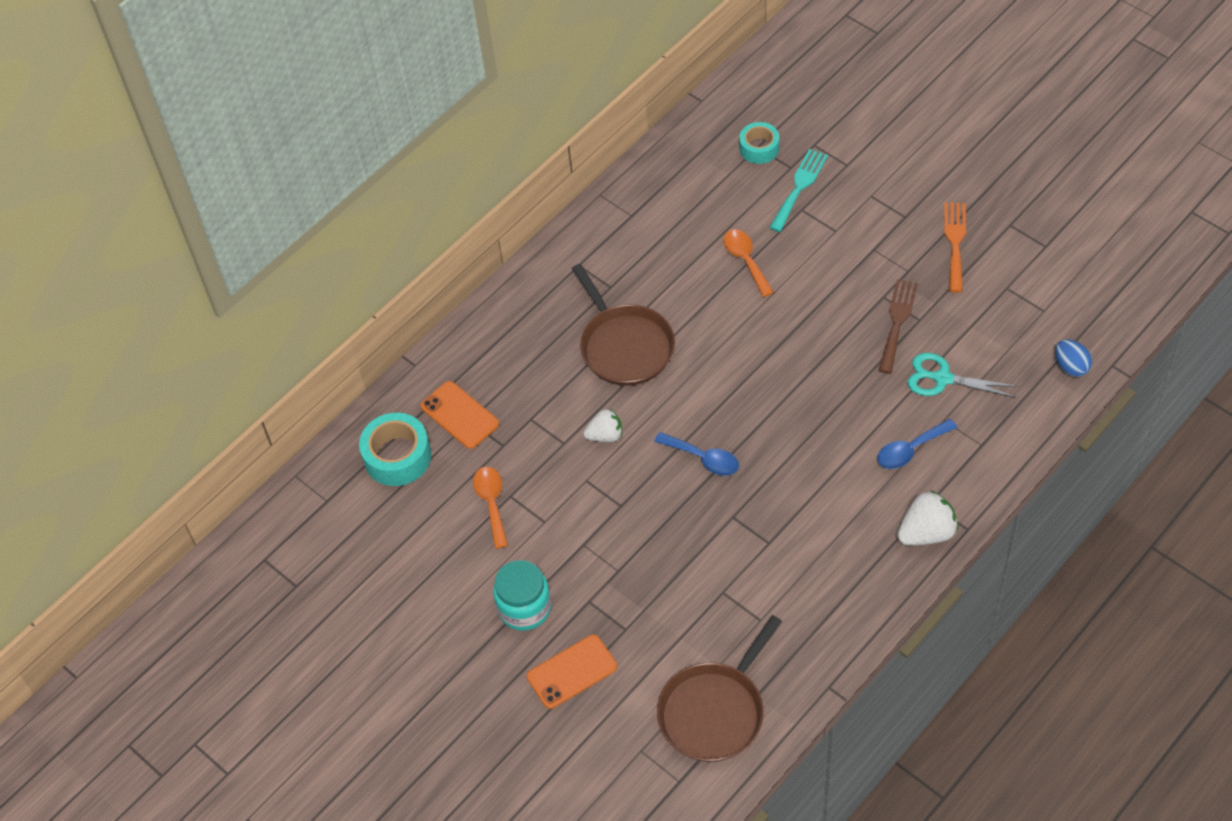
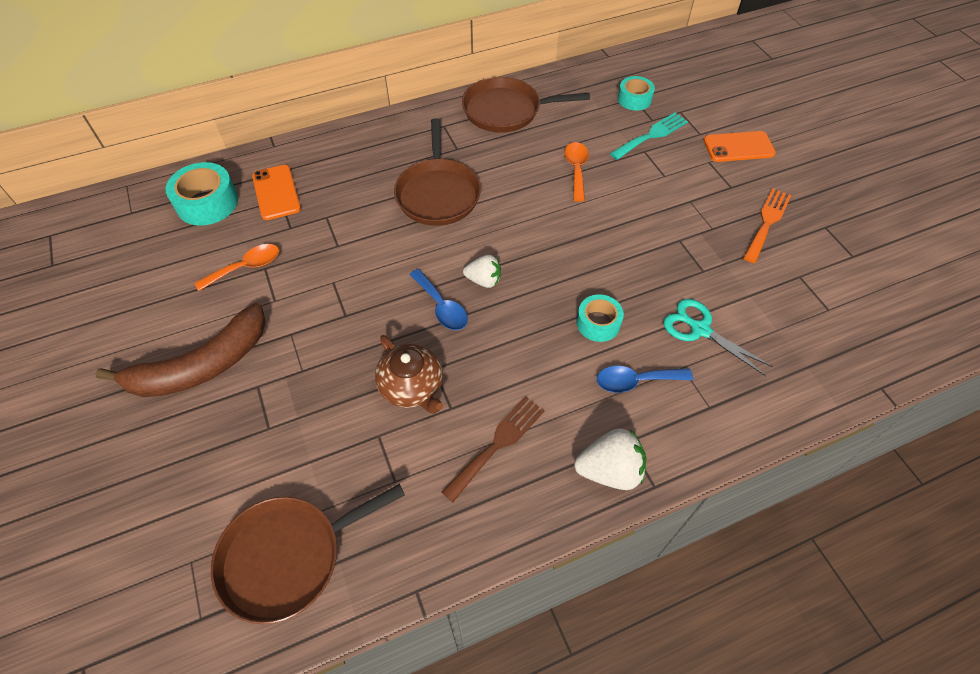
camera: 20 degrees right, 0 degrees up
orange spoon [473,467,508,549] -> orange spoon turned 45 degrees clockwise [194,244,279,291]
turquoise jar [493,560,551,631] -> brown banana [95,303,266,397]
orange phone [527,635,617,709] -> orange phone moved to [704,131,776,162]
white strawberry [583,409,622,442] -> white strawberry moved to [463,255,501,288]
brown fork [878,279,918,374] -> brown fork moved to [442,397,544,502]
blue egg [1055,339,1092,377] -> none
none -> brown teapot [375,335,443,414]
none -> brown pan [462,77,590,133]
none -> turquoise tape [577,294,624,342]

